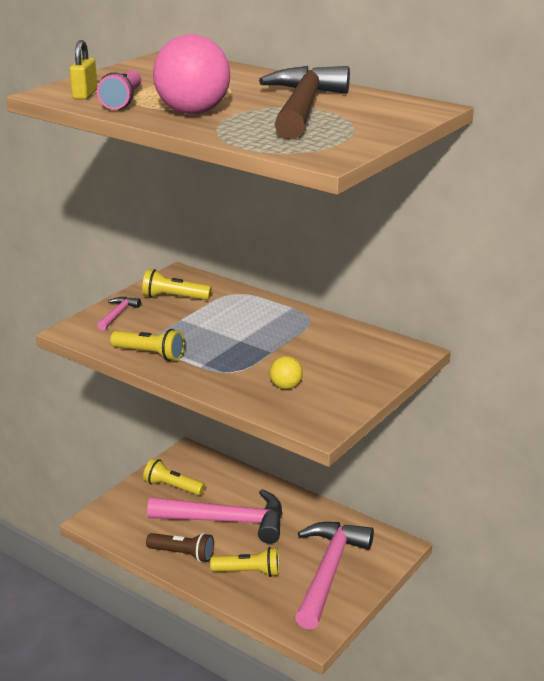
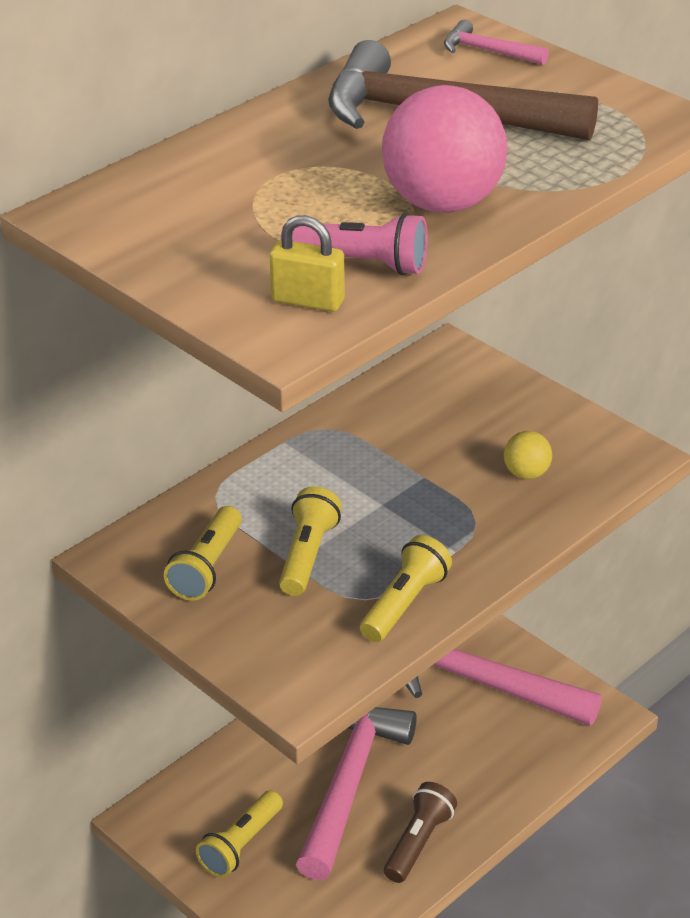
camera: 80 degrees left, 10 degrees up
pink hammer [97,297,141,330] -> pink hammer moved to [444,20,549,65]
yellow flashlight [210,547,279,577] -> yellow flashlight moved to [279,486,342,596]

